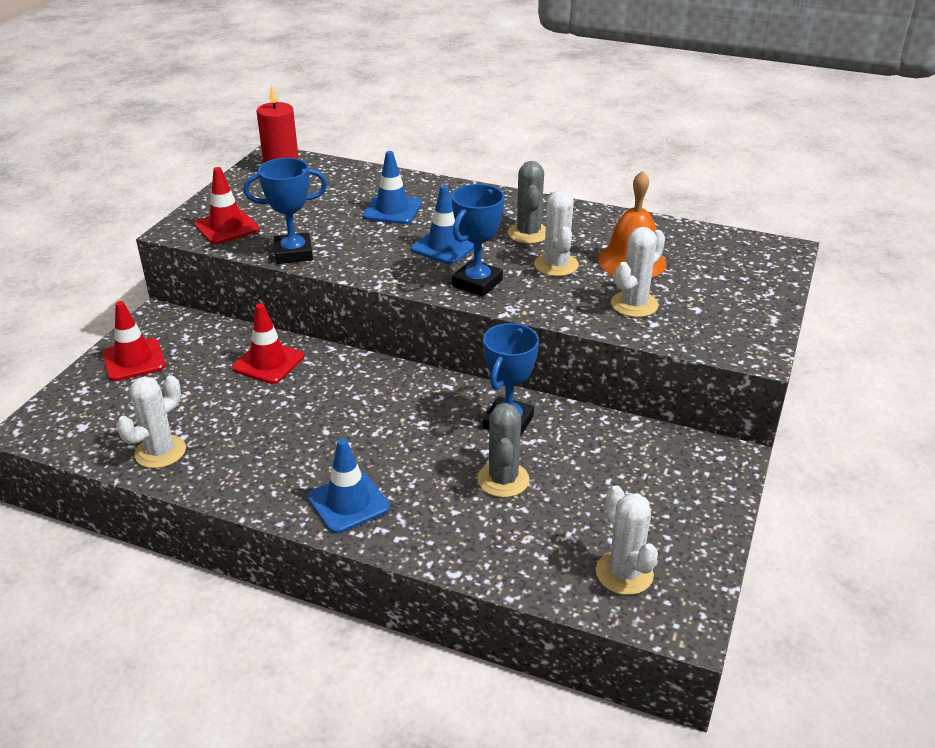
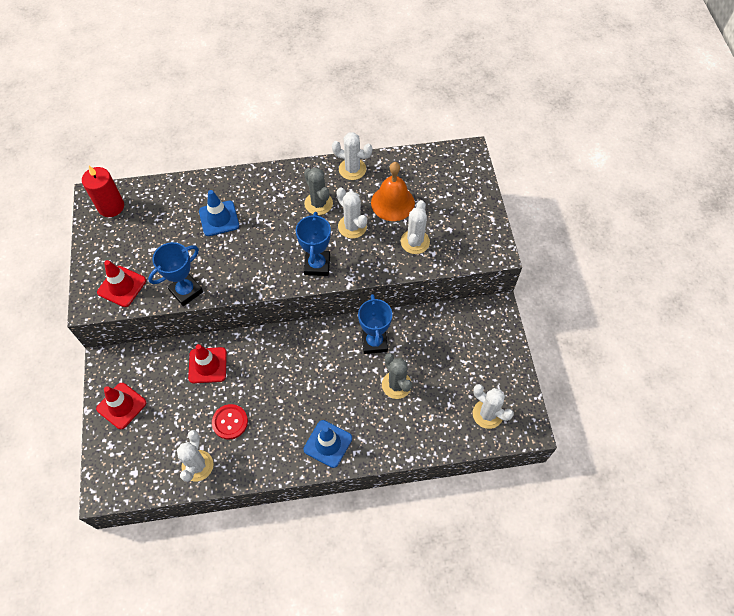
camera: 30 degrees left, 25 degrees up
blue traffic cone [411,185,474,264] -> none
none -> red button [212,404,248,440]
none -> white cactus [332,132,372,180]

